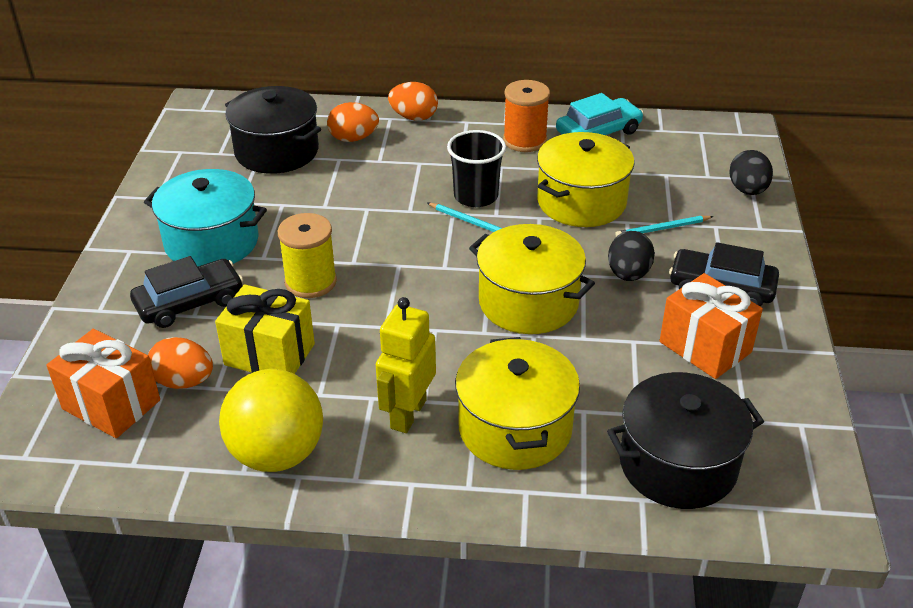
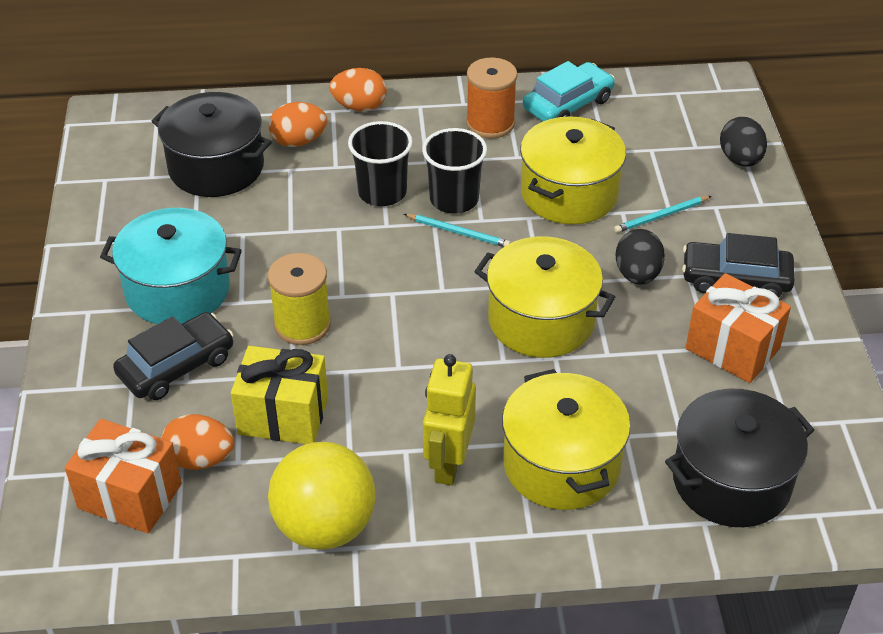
camera: 10 degrees left, 5 degrees up
none -> black cup [348,121,413,206]

